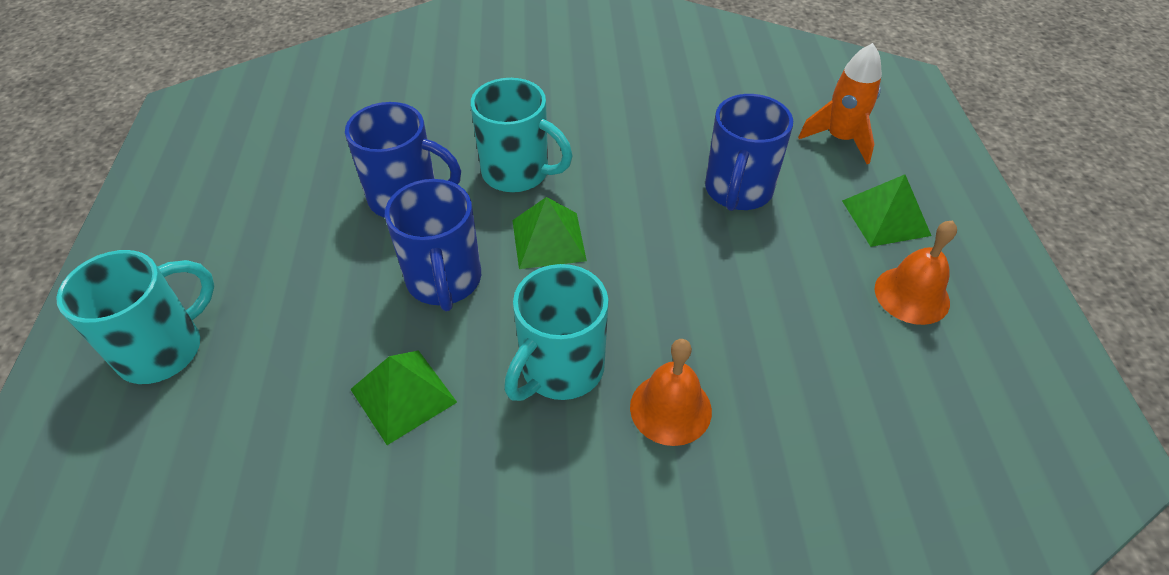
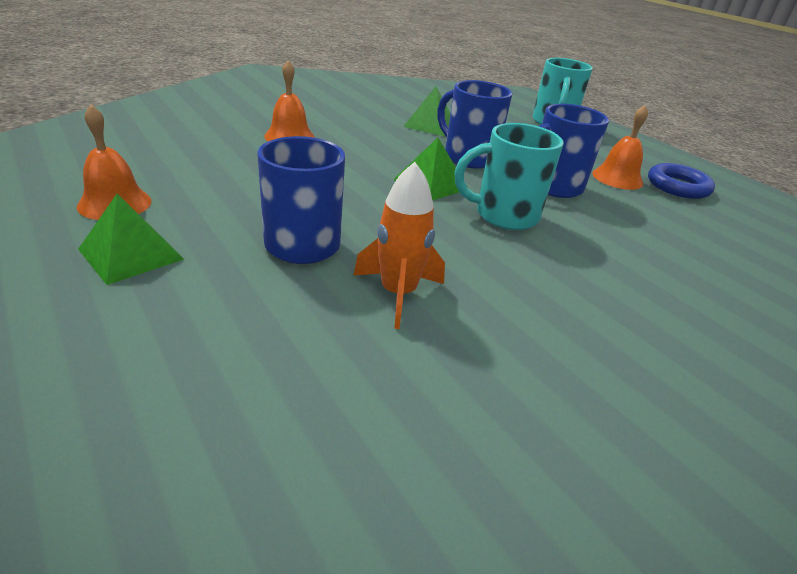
camera: 145 degrees right, 15 degrees down
turquoise mug [504,264,609,401] -> none
orange rocket [798,43,882,164] -> orange rocket moved to [353,162,445,329]
none -> orange bell [592,105,648,190]
none -> blue ring [648,163,715,199]

